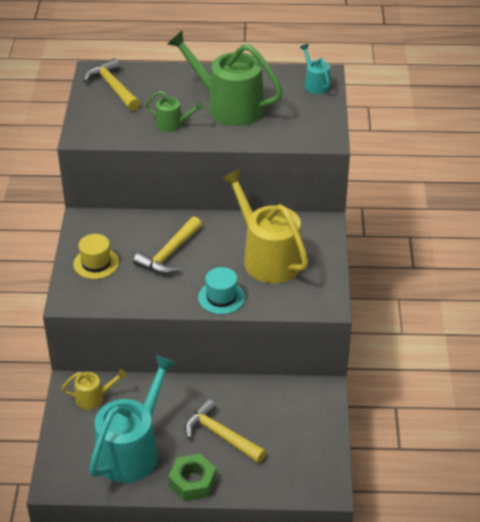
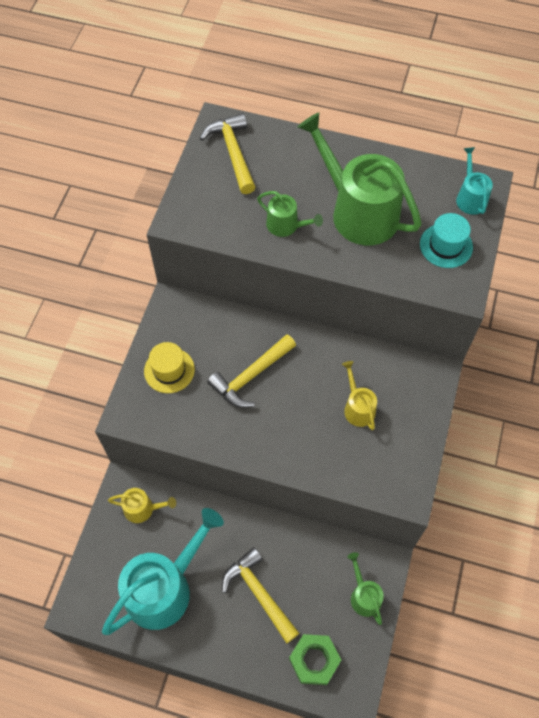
camera: 15 degrees right, 20 degrees up
green nut [168,454,216,501] -> green nut moved to [289,634,341,685]
turquoise hat [198,267,245,314] -> turquoise hat moved to [420,213,473,268]
yellow watering can [221,169,308,283] -> yellow watering can [342,361,377,430], size x0.47
none -> green watering can [347,552,384,625]

